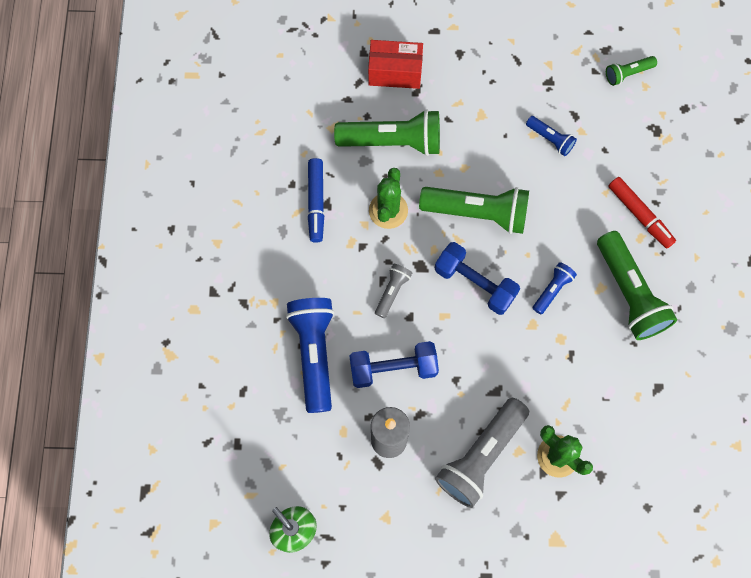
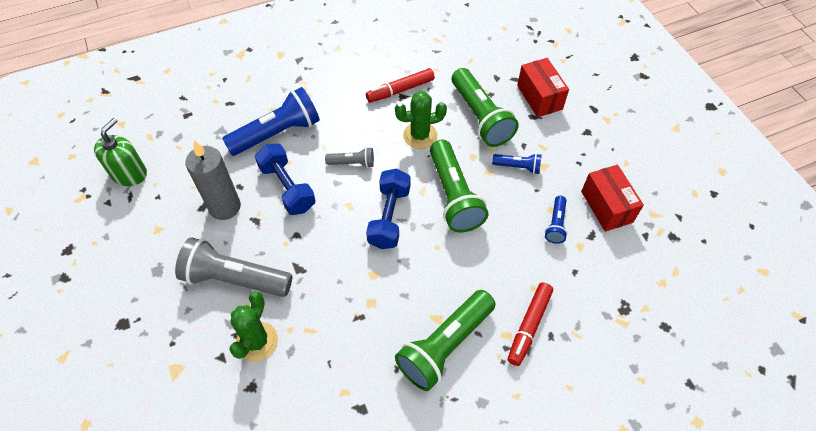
camera: 65 degrees right, 15 degrees down
blue marker [308,158,324,243] -> red marker [366,68,435,103]
blue flashlight [533,262,577,314] -> blue flashlight moved to [492,153,542,174]
green flashlight [606,56,657,86] -> none
none -> red box [581,165,644,232]

